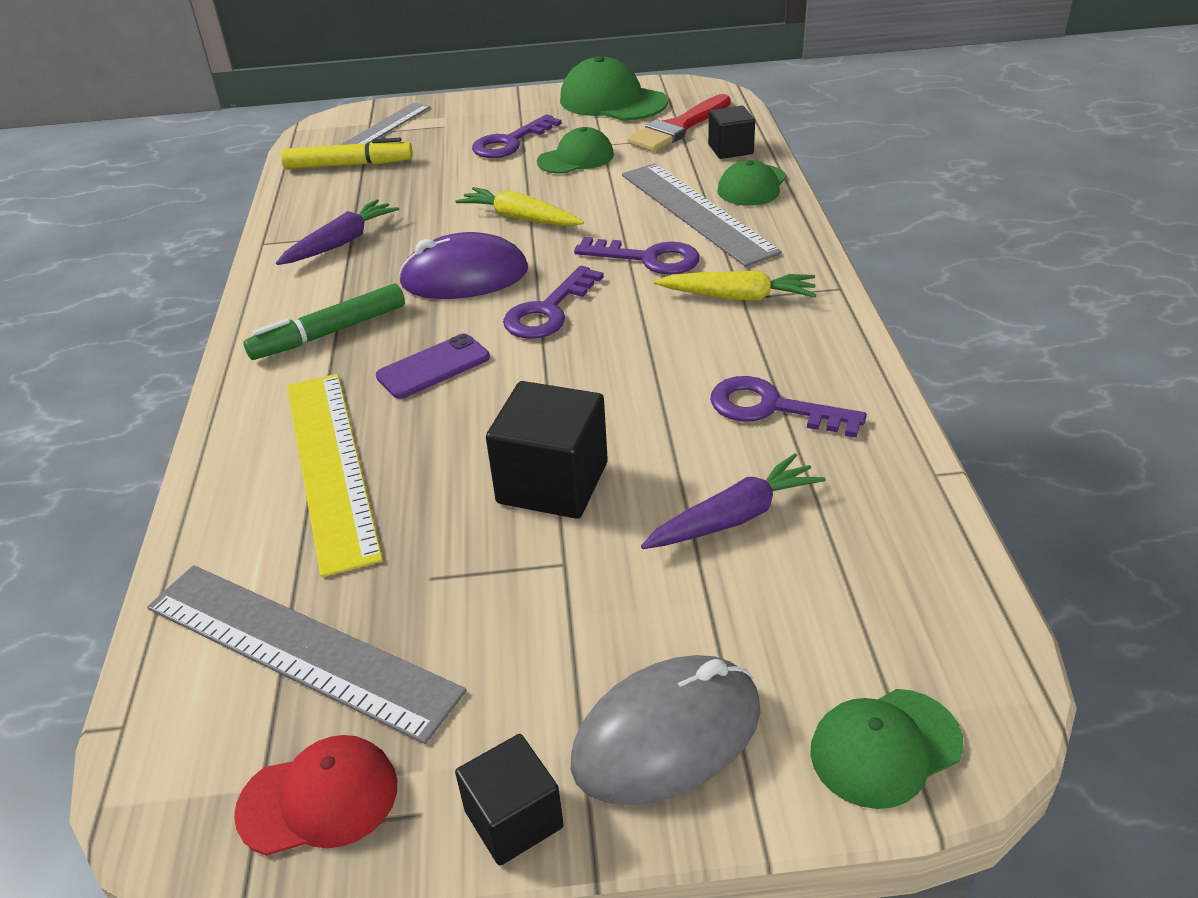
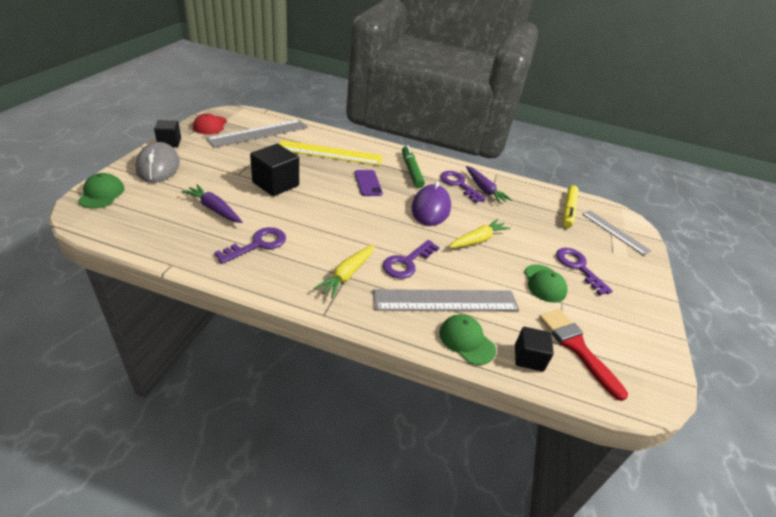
camera: 105 degrees right, 0 degrees up
purple key [503,266,604,339] -> purple key moved to [440,171,486,203]
green cap [560,56,668,121] -> none
purple carrot [641,453,825,549] -> purple carrot turned 135 degrees clockwise [181,184,243,223]

